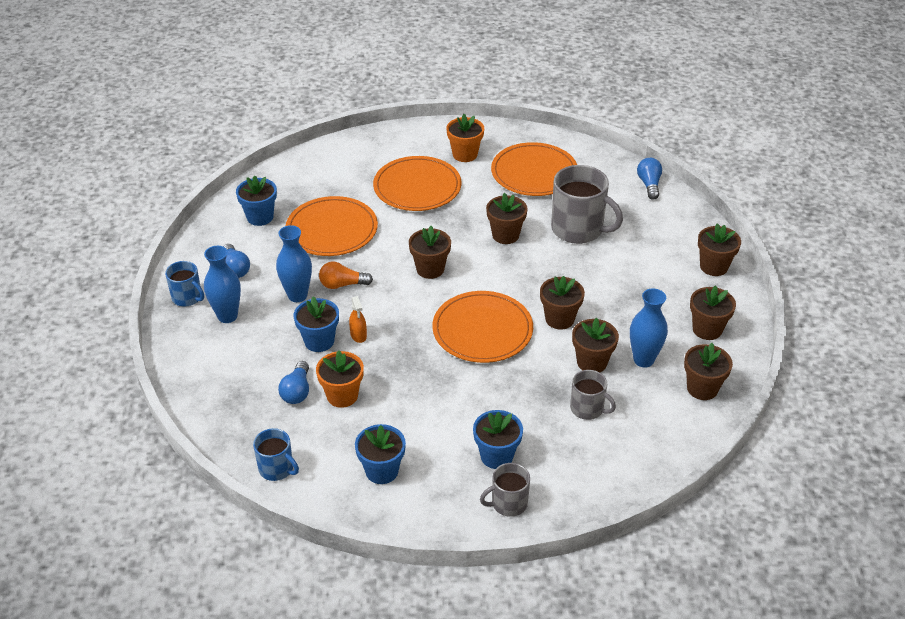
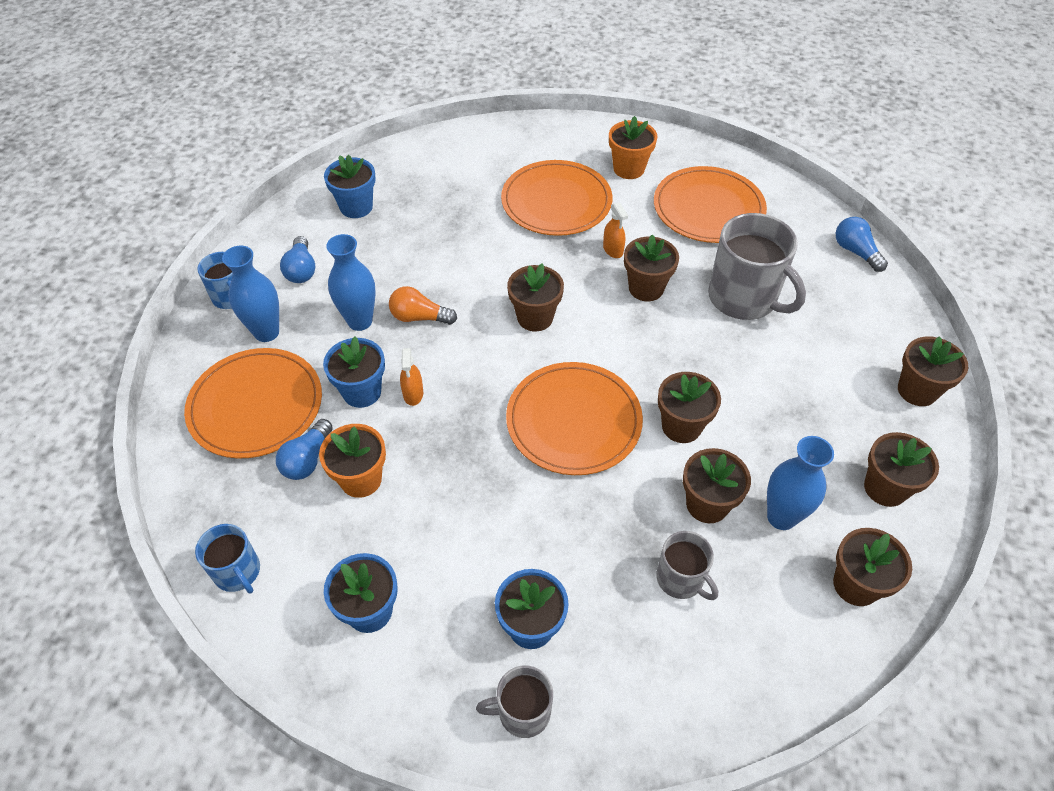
camera: 15 degrees right, 10 degrees up
orange plate [286,196,378,256] -> orange plate moved to [184,348,322,459]
blue light bulb [637,158,662,200] -> blue light bulb turned 45 degrees counterclockwise [836,217,888,272]
none -> orange spray bottle [603,202,628,258]

